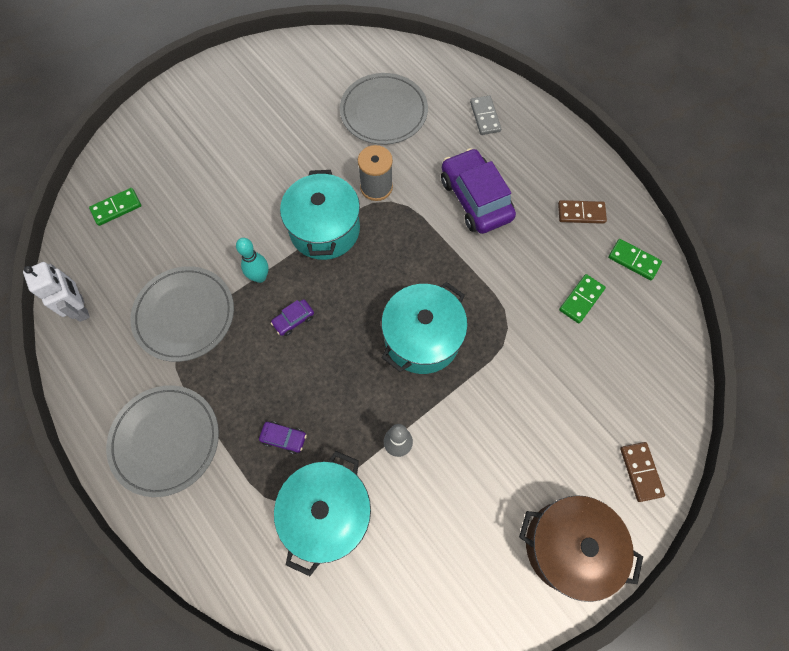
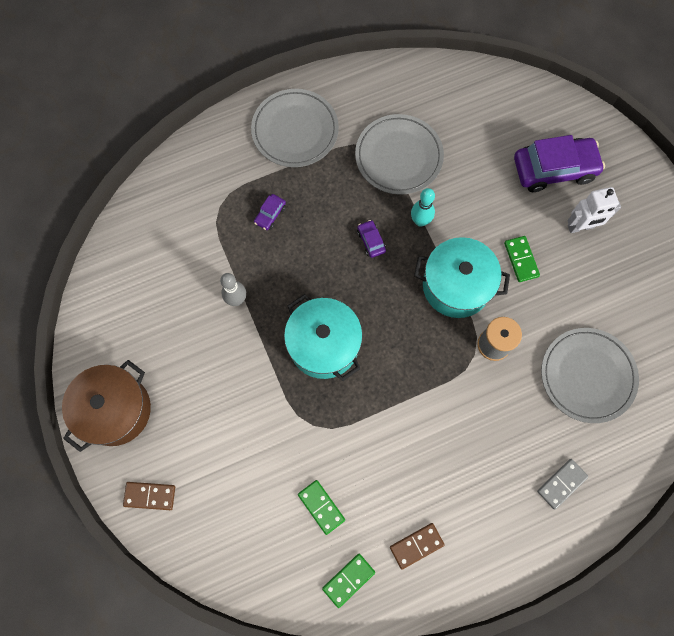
camera: 105 degrees right, 5 degrees up
white robot [23,262,90,322] -> white robot moved to [567,187,621,233]
green domino [89,188,141,226] -> green domino moved to [504,236,540,282]
turquoise pot [274,451,371,576] -> none
purple car [441,148,516,234] -> purple car moved to [514,135,605,192]
grey domino [470,96,501,135] -> grey domino turned 45 degrees counterclockwise [537,459,588,509]
brown domino [558,200,607,224] -> brown domino turned 45 degrees clockwise [390,523,444,569]

